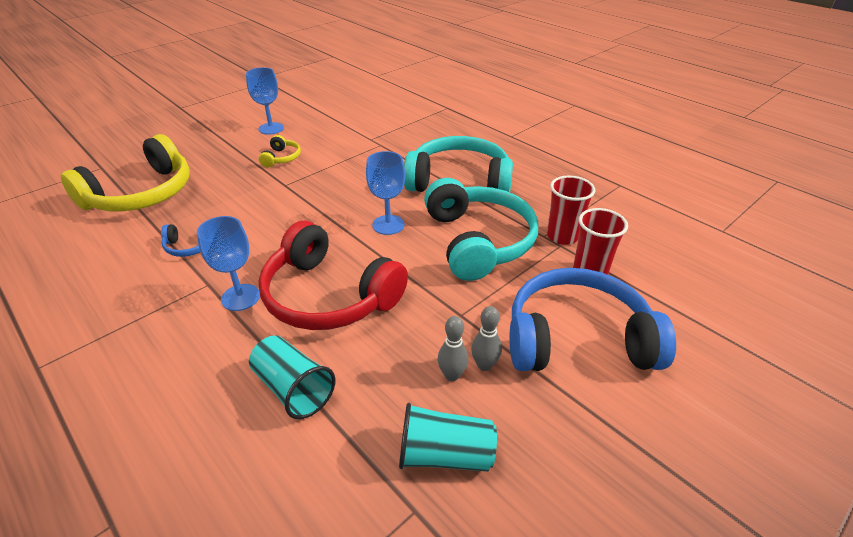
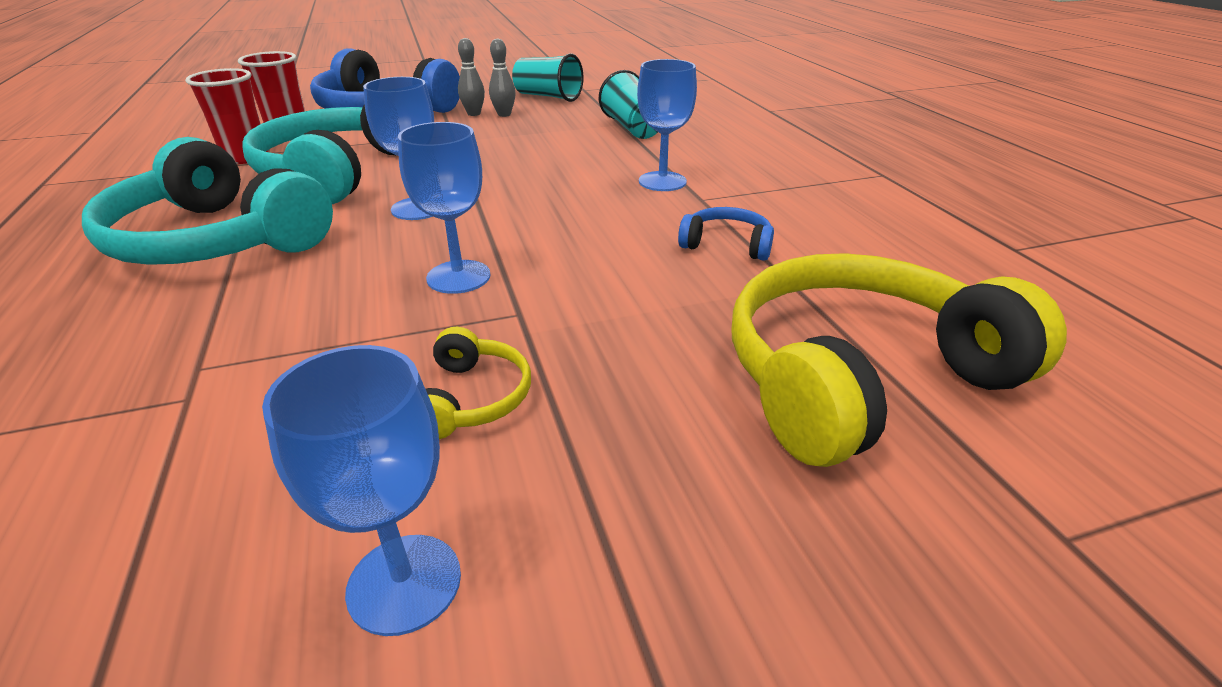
camera: 155 degrees left, 5 degrees down
yellow headphones [259,135,301,167] -> yellow headphones turned 150 degrees clockwise [426,327,531,439]
red headphones [259,221,408,330] -> none
none -> blue goblet [398,122,491,294]

